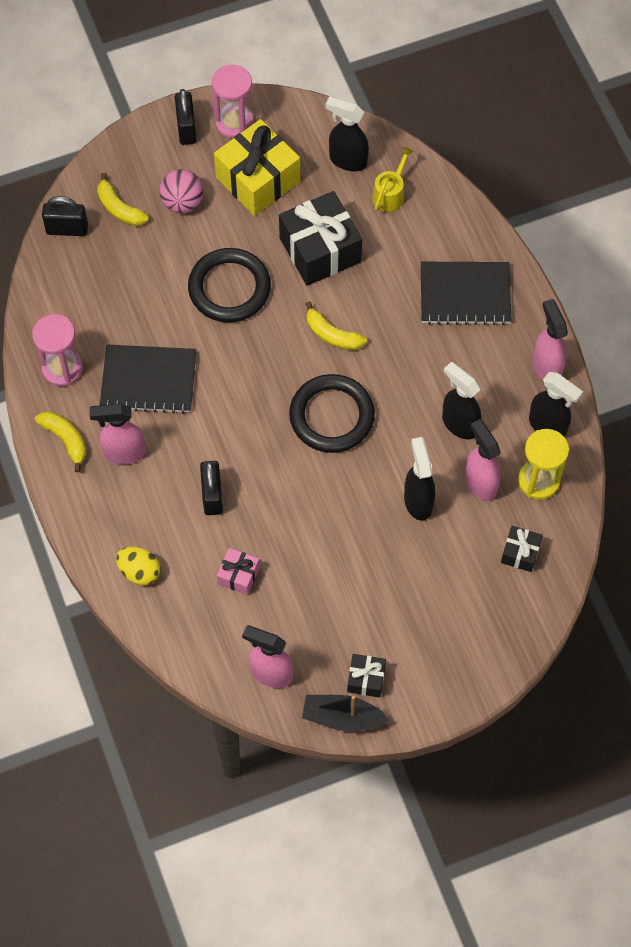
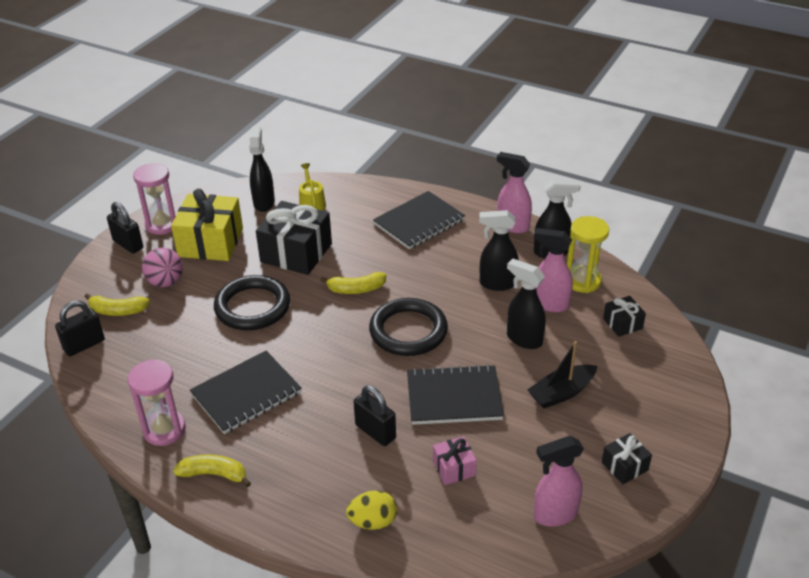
camera: 40 degrees left, 25 degrees down
pink spray bottle [90,403,146,464] -> none
black boat [302,695,390,732] -> black boat moved to [527,341,597,409]
black spray bottle [325,96,369,171] -> black spray bottle turned 105 degrees clockwise [249,126,275,212]
none -> black notebook [407,364,504,425]

